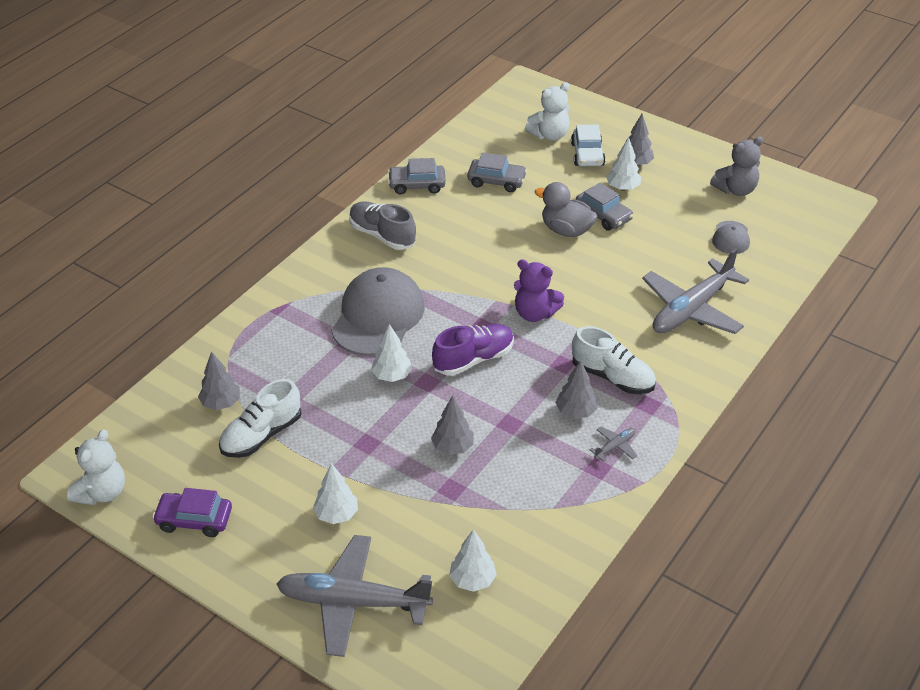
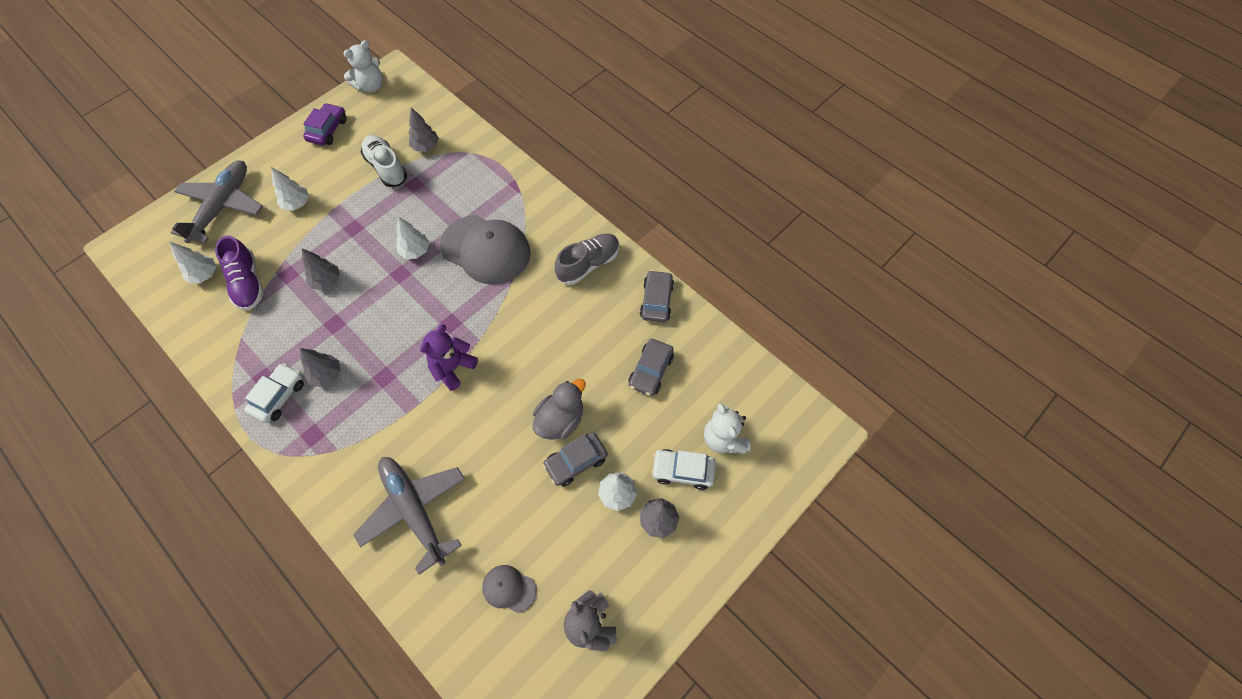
camera: 100 degrees right, 20 degrees up
white teddy bear [67,429,125,505] -> white teddy bear turned 75 degrees counterclockwise [343,40,383,93]
purple shoe [432,324,514,376] -> purple shoe moved to [215,235,264,311]
white shoe [572,326,656,394] -> none
grey plane [589,426,637,462] -> white car [244,363,304,423]

